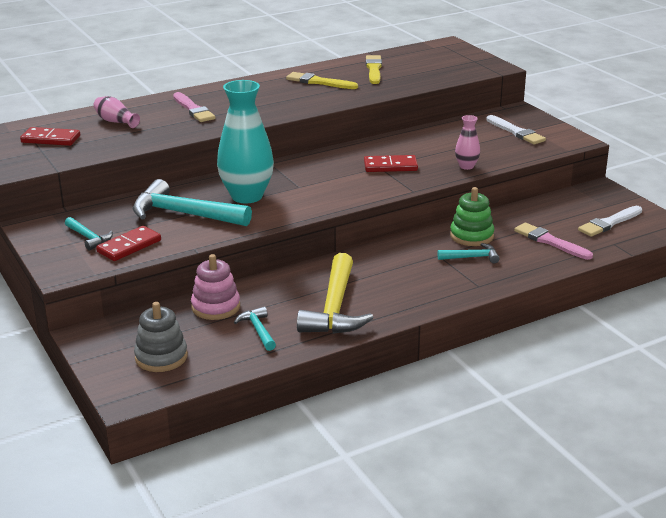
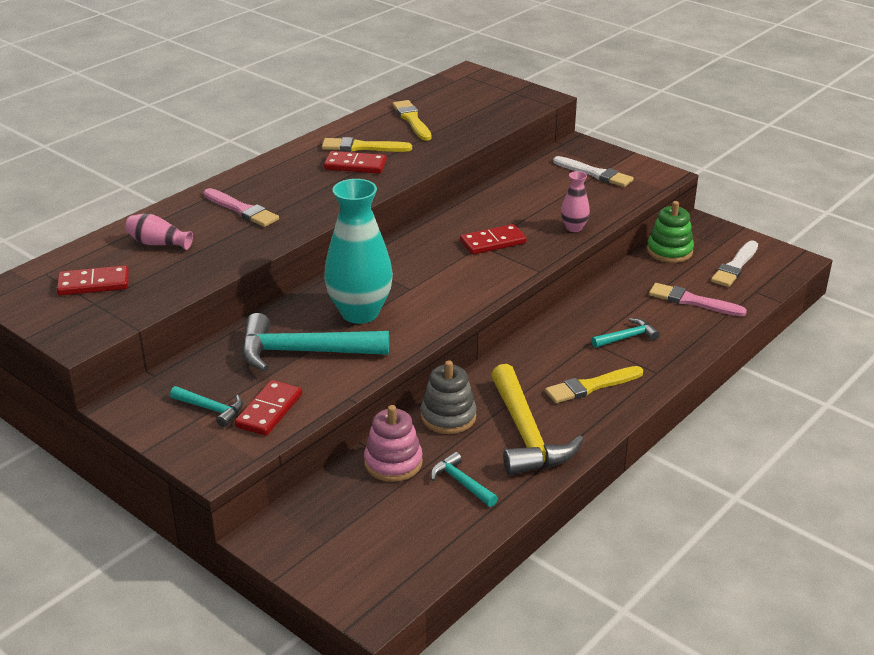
camera: 20 degrees left, 5 degrees up
grey stacking toy [134,302,188,372] -> grey stacking toy moved to [421,360,476,434]
green stacking toy [450,187,495,246] -> green stacking toy moved to [647,201,694,263]
none -> red domino [324,151,387,174]
none -> yellow brush [545,366,643,403]

